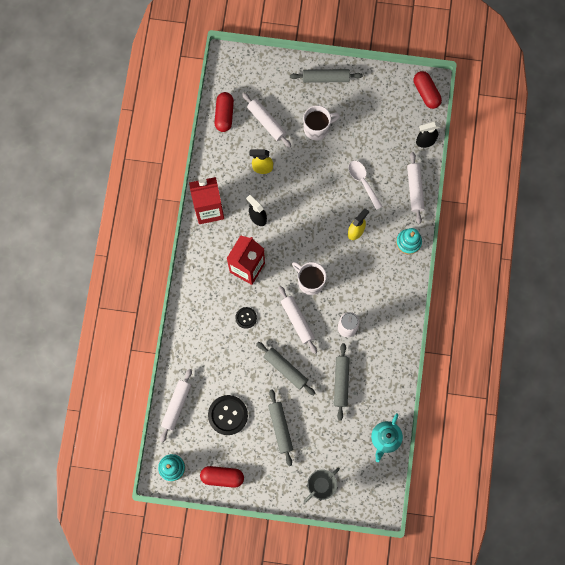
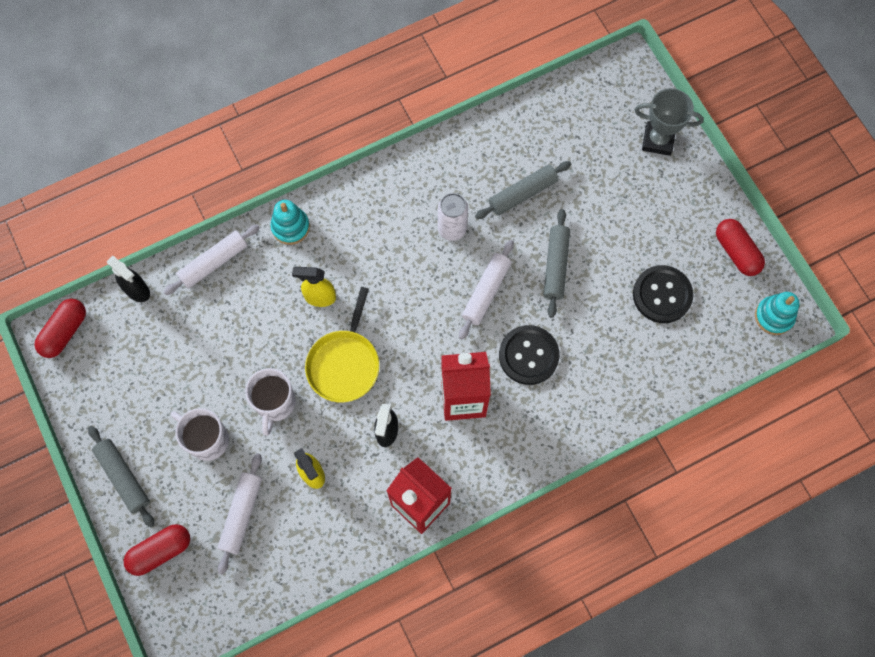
camera: 125 degrees left, 5 degrees down
white rolling pin [160,369,192,442] -> none
red capsule [215,92,234,132] -> red capsule moved to [124,524,190,576]
black button [235,307,257,329] -> black button [499,325,560,385], size x1.82
grey rolling pin [268,389,293,466] -> none
white mug [292,262,326,295] -> white mug moved to [245,368,296,436]
white spoon [349,161,383,210] -> none
turquoise teapot [371,413,403,462] -> none
none -> yellow pan [305,287,379,402]

